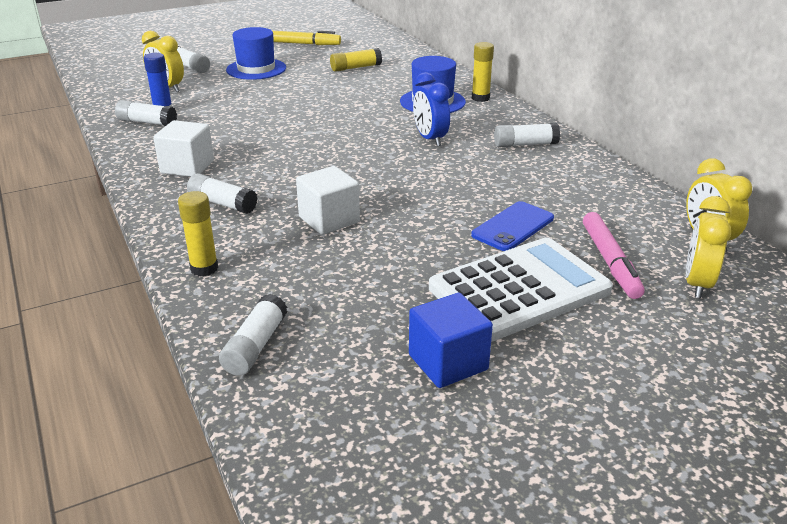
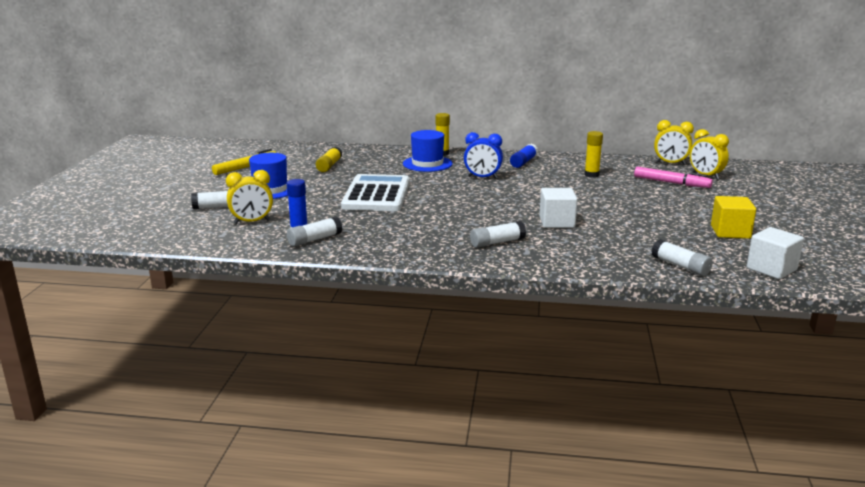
camera: 55 degrees left, 10 degrees down
white cube [153,120,214,177] -> white cube moved to [747,227,804,279]
yellow glue stick [178,191,218,276] -> yellow glue stick moved to [584,131,603,178]
blue cube [409,293,493,388] -> yellow cube [711,196,756,239]
white calculator [429,237,613,342] -> white calculator moved to [341,174,410,211]
blue phone [471,201,554,251] -> none
white glue stick [494,123,560,147] -> blue glue stick [510,144,538,168]

